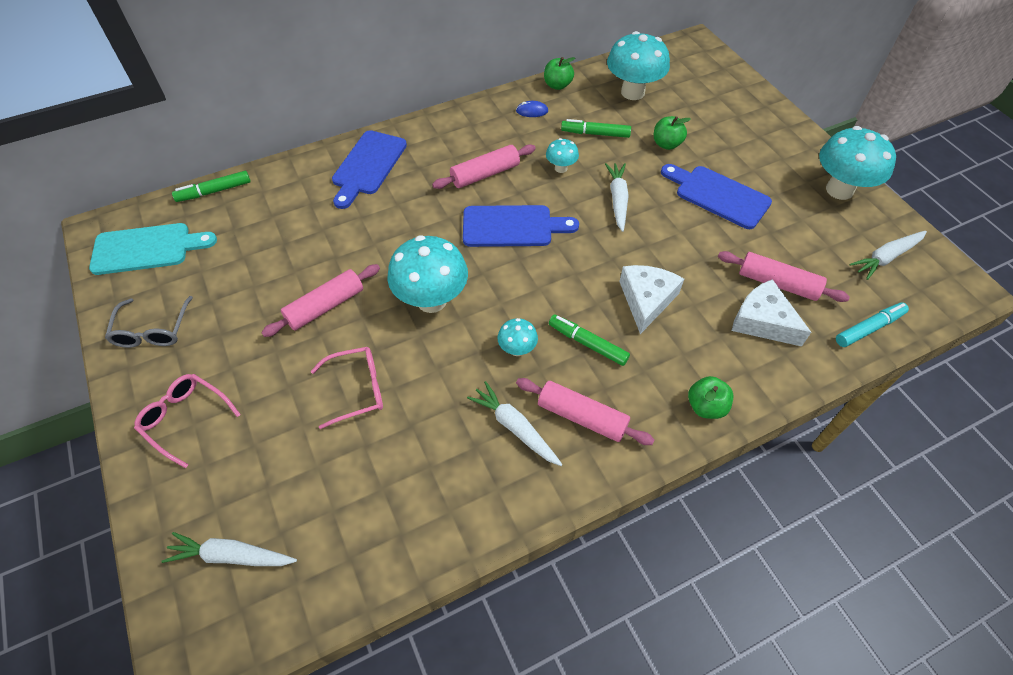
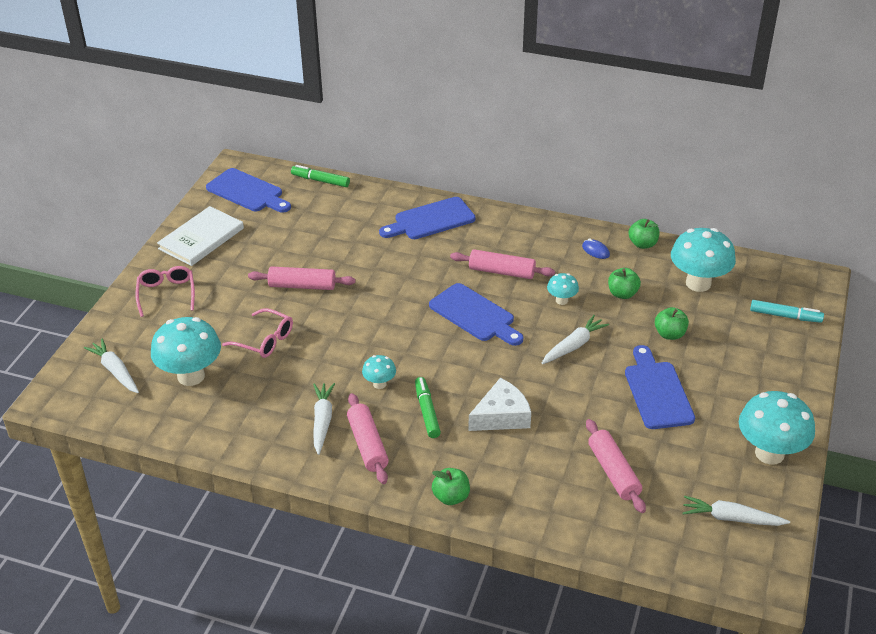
camera: 45 degrees right, 15 degrees down
turquoise cutting board [89,223,217,275] -> blue cutting board [206,168,291,213]
grey glasses [105,296,193,348] -> white book [157,206,244,266]
turquoise mushroom [387,235,468,313] -> turquoise mushroom moved to [151,317,221,386]
green marker [561,119,631,138] -> green apple [608,268,641,299]
white cheese [732,279,811,347] -> none
turquoise marker [836,302,909,347] -> turquoise marker moved to [750,300,824,323]

